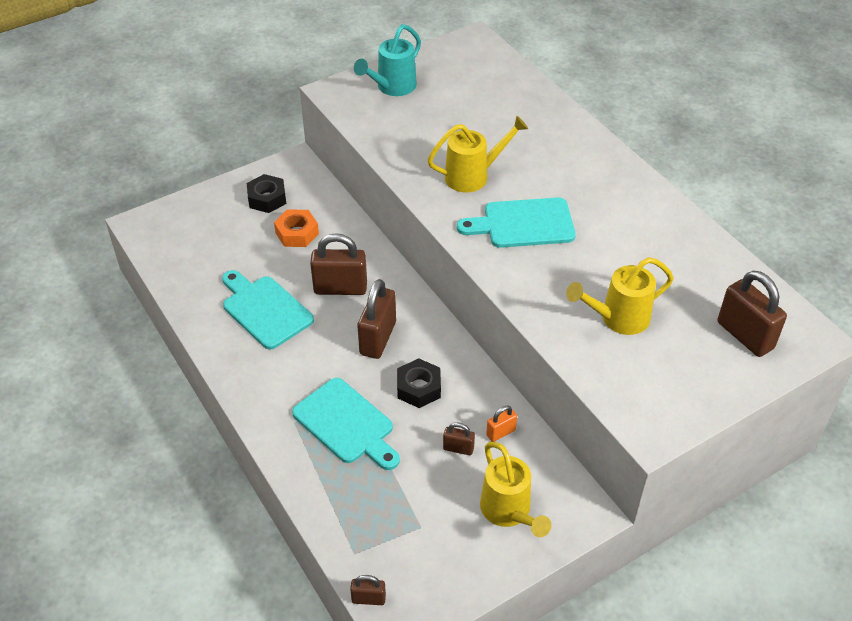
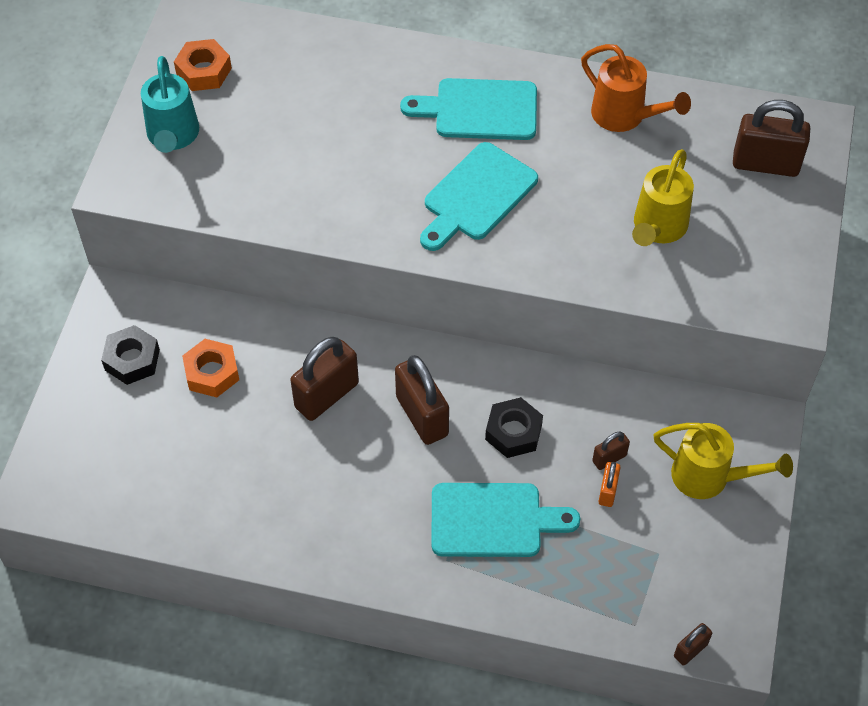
camera: 45 degrees left, 10 degrees up
turquoise cutting board [222,270,314,350] -> turquoise cutting board moved to [400,78,537,140]
yellow watering can [428,116,528,192] -> none
orange padlock [486,406,517,442] -> orange padlock moved to [598,462,621,507]
none -> orange nut [174,39,232,91]
none -> orange watering can [581,44,691,132]

